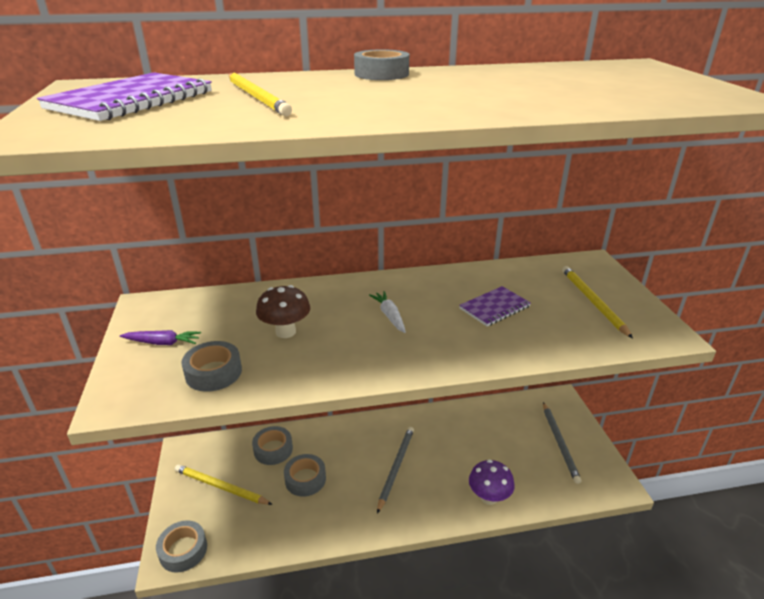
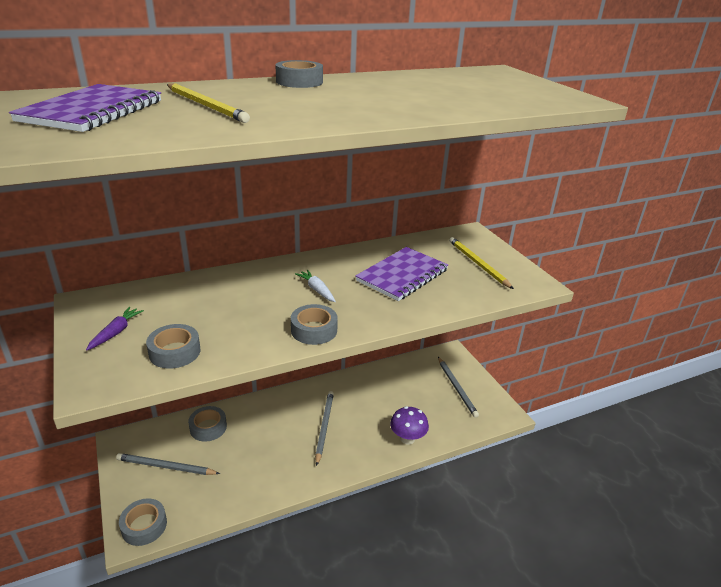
camera: 15 degrees left, 0 degrees up
purple carrot [120,330,201,345] -> purple carrot turned 60 degrees counterclockwise [86,307,144,350]
yellow pencil [175,465,273,505] -> grey pencil [116,453,220,475]
brown mushroom [256,285,310,338] -> none
grey tape [284,454,326,497] -> grey tape moved to [291,304,338,345]
purple notebook [459,286,531,326] -> purple notebook [355,247,448,301], size x1.62

